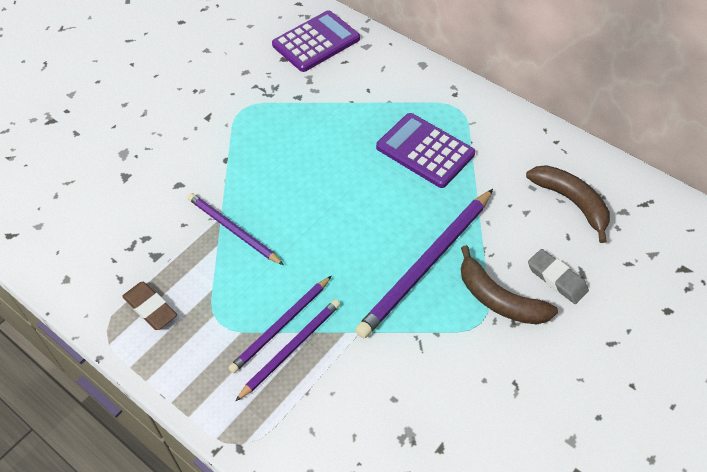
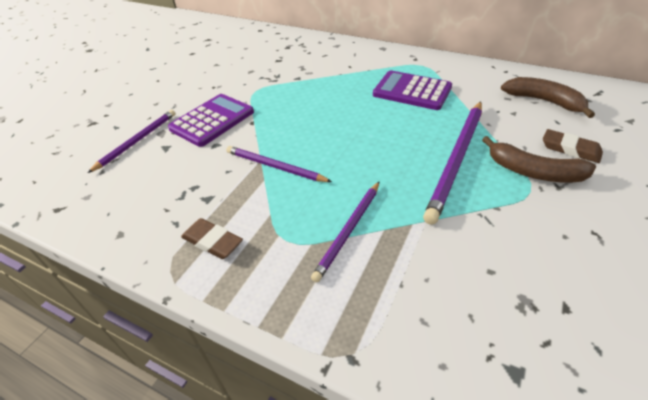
camera: 10 degrees left, 10 degrees down
purple pencil [235,299,340,401] -> purple pencil moved to [88,110,175,173]
purple calculator [272,10,360,72] -> purple calculator moved to [168,94,254,147]
grey eraser [528,249,589,304] -> brown eraser [543,129,603,163]

